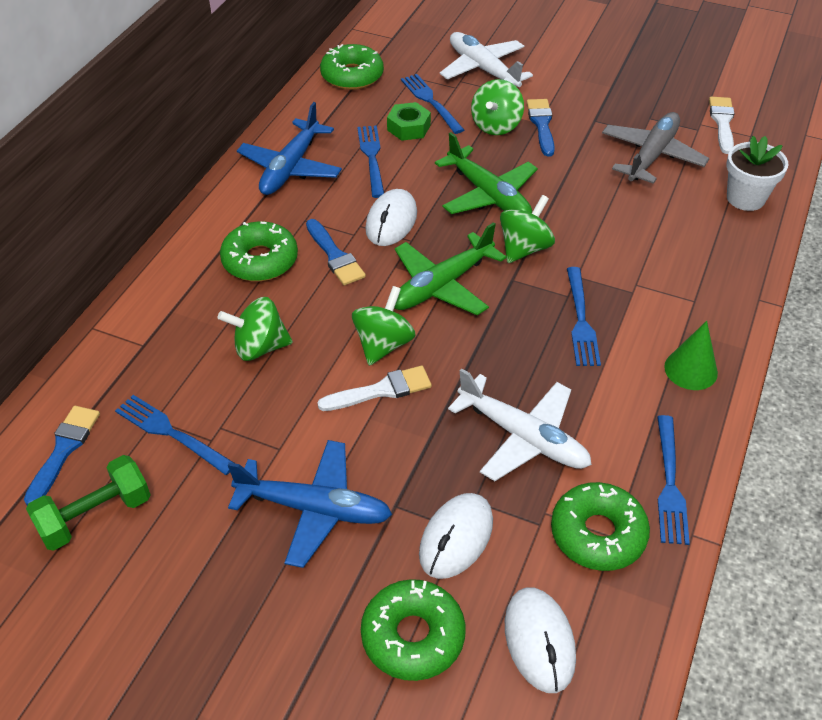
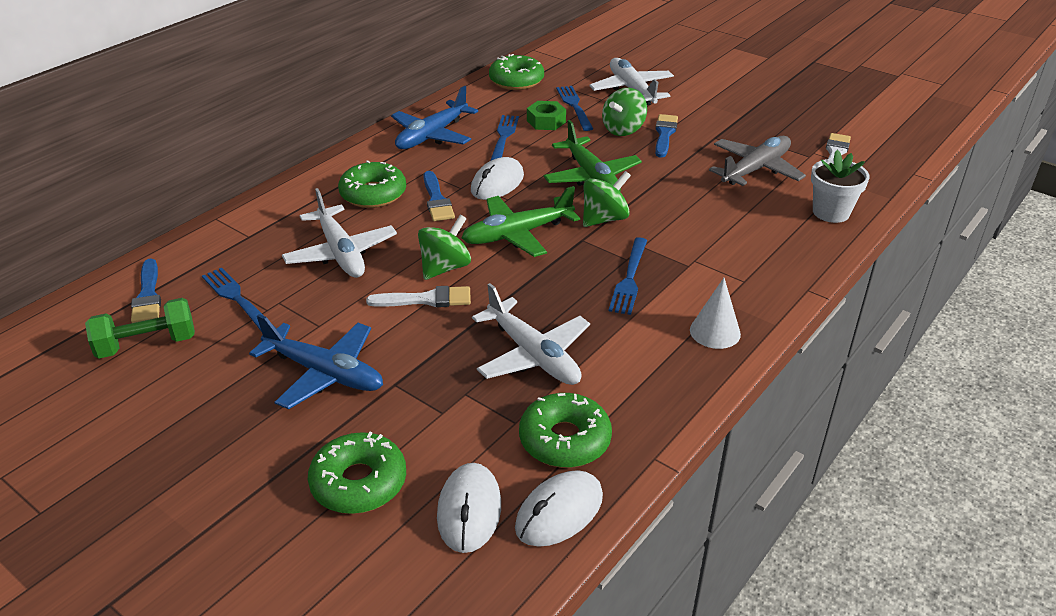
camera: 15 degrees right, 10 degrees down
blue brush [24,406,100,505] -> blue brush turned 135 degrees clockwise [131,259,161,323]
green spinning top [218,297,293,361] -> white plane [282,188,397,278]
white mouse [419,493,493,579] -> white mouse moved to [515,470,603,547]
blue fork [657,415,690,545] -> none
green cone [664,321,718,390] -> white cone [690,278,741,349]

